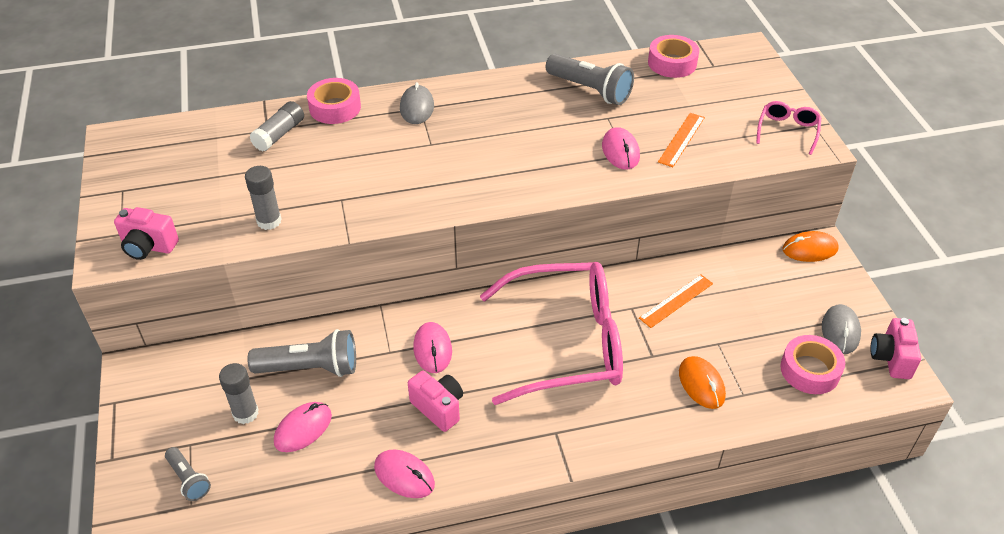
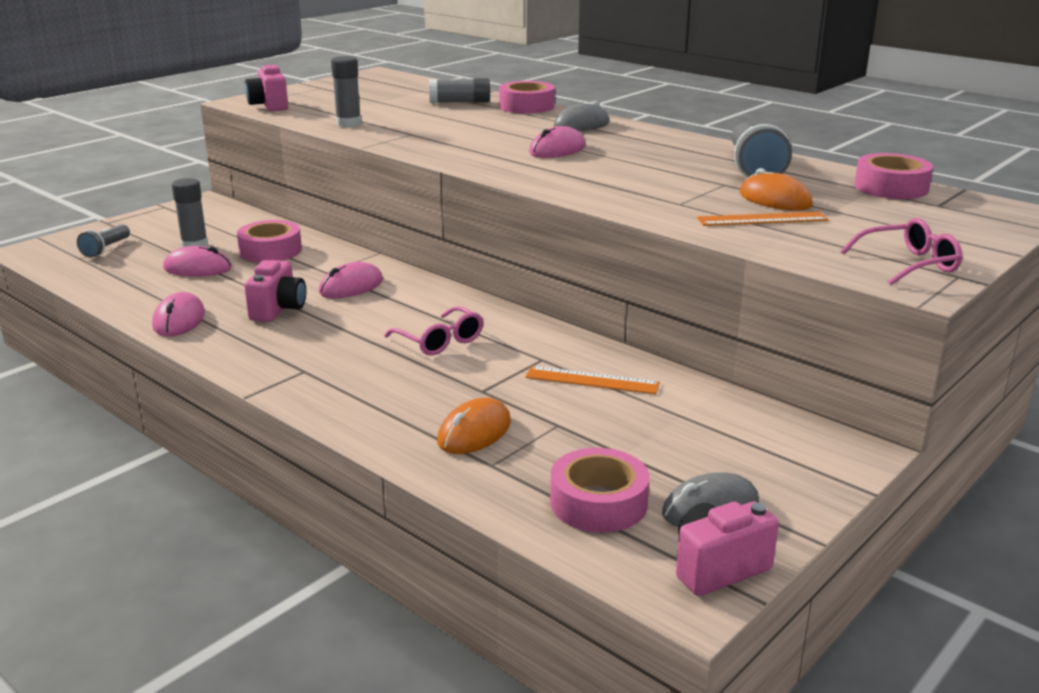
camera: 55 degrees right, 20 degrees down
grey flashlight [247,329,356,377] -> pink tape [237,220,302,262]
pink glasses [480,262,623,405] -> pink glasses [384,306,483,356], size x0.42
pink mouse [602,127,640,170] -> pink mouse moved to [529,126,586,158]
orange mouse [783,231,839,262] -> orange mouse moved to [740,168,813,211]

